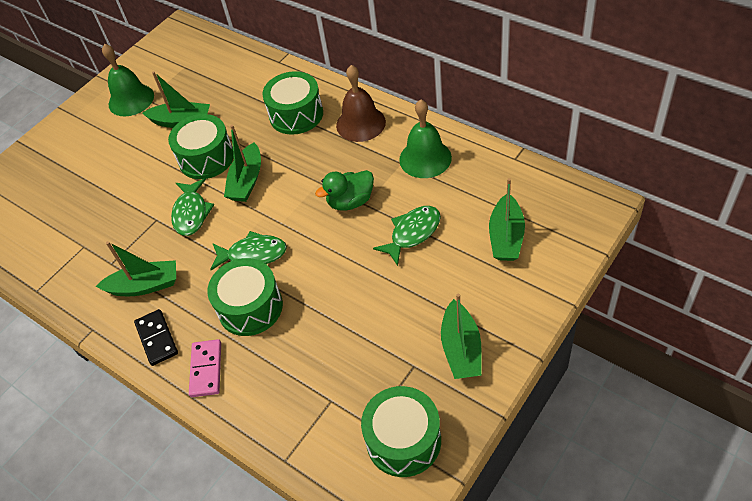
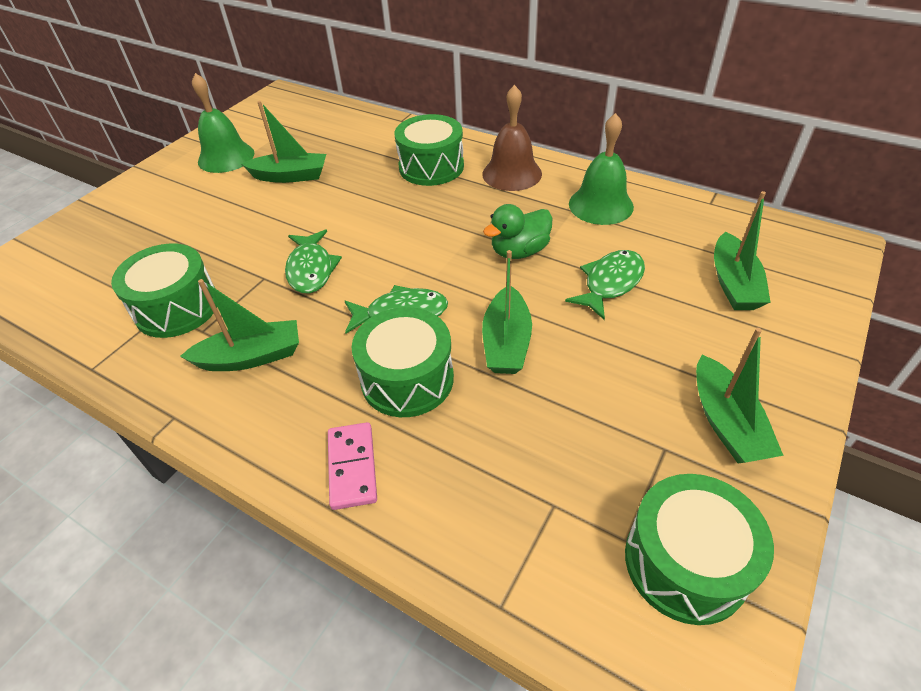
camera: 10 degrees left, 5 degrees down
black domino [134,309,178,366] -> none
green drum [168,114,234,179] -> green drum moved to [111,243,217,338]
green boat [224,125,261,202] -> green boat moved to [482,250,532,374]

